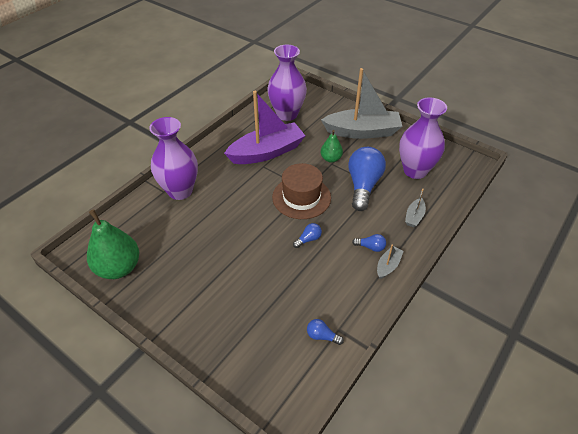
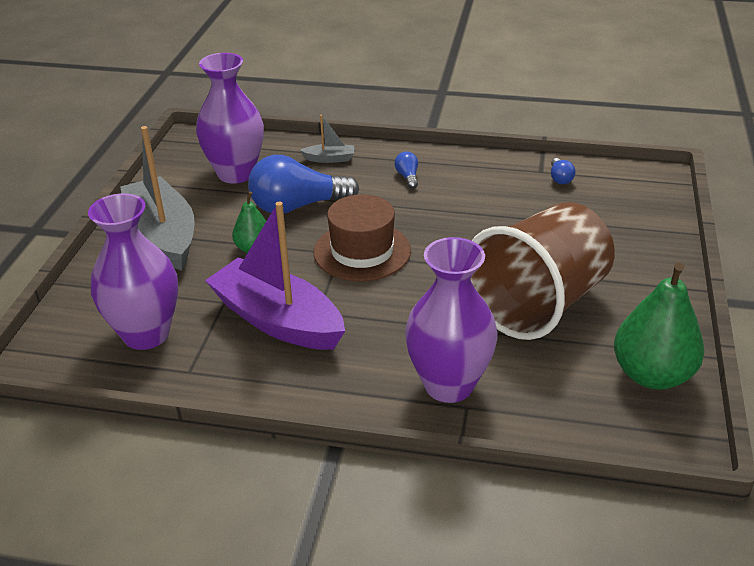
camera: 115 degrees left, 10 degrees down
blue light bulb [293,223,322,248] -> none
grey boat [377,245,404,279] -> none
none -> brown cup [470,202,615,340]

